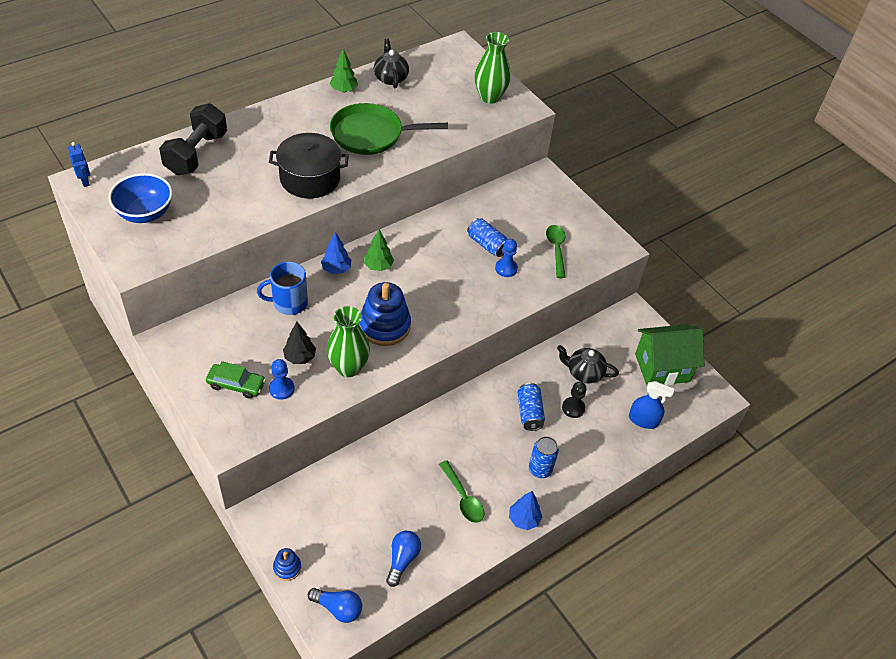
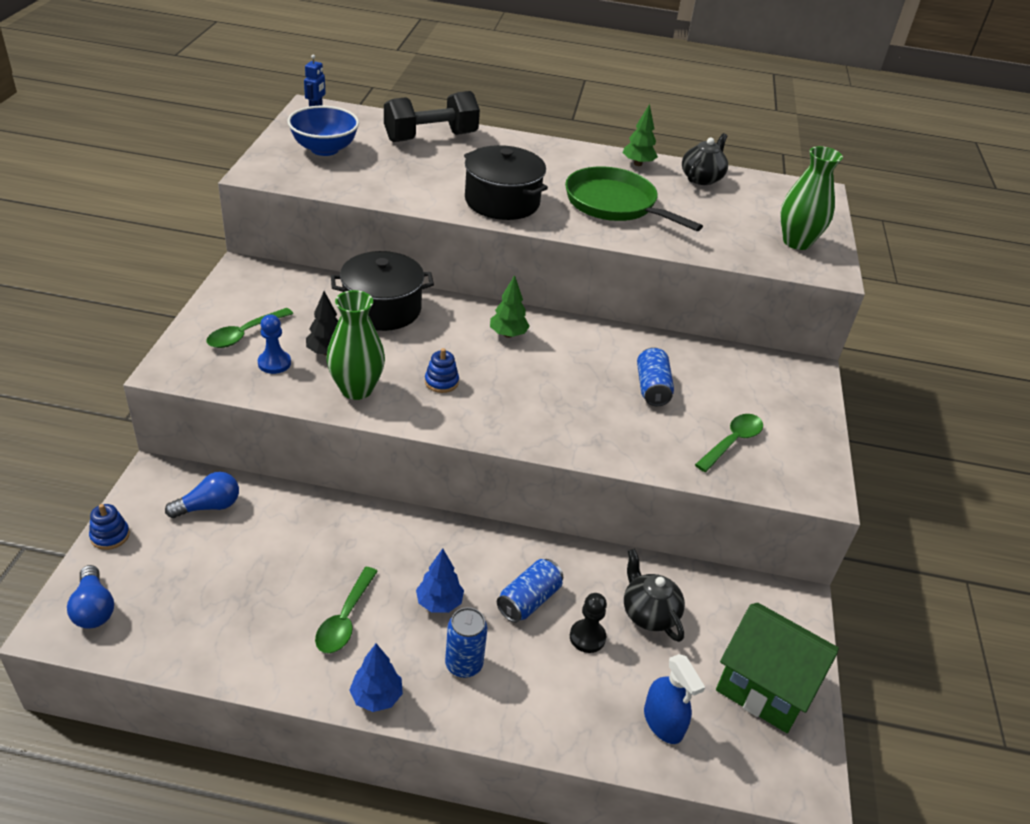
camera: 45 degrees right, 10 degrees down
green car [206,361,266,399] -> green spoon [207,308,293,348]
blue mug [257,262,308,315] -> black pot [331,251,434,331]
blue tree [321,232,351,274] -> blue tree moved to [416,549,464,613]
blue stacking toy [359,282,411,346] -> blue stacking toy [425,348,459,393], size x0.49
blue light bulb [386,531,421,587] -> blue light bulb moved to [165,472,239,518]
blue pawn [495,239,518,277] -> none

